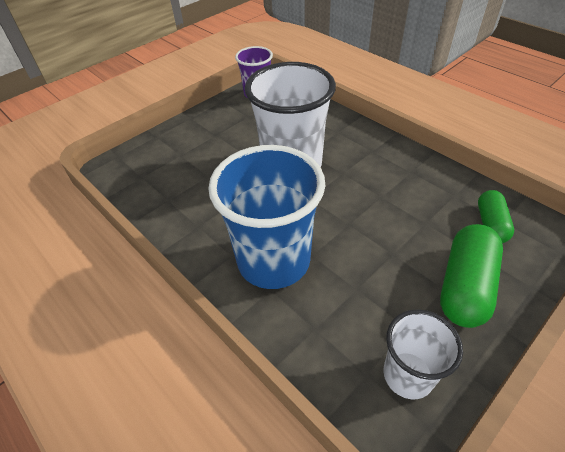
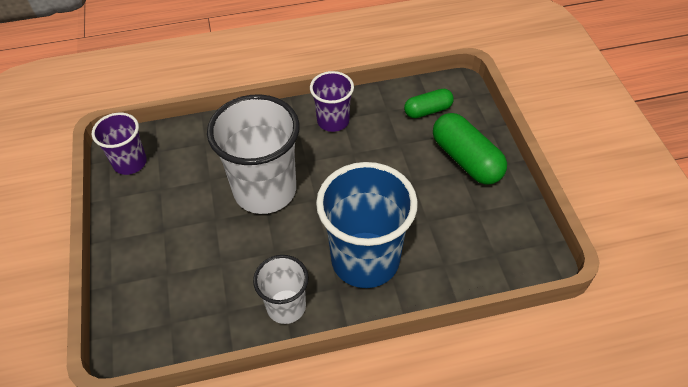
camera: 60 degrees left, 5 degrees up
white cup [383,310,463,399] -> white cup moved to [253,255,309,324]
green capsule [478,190,514,243] -> green capsule turned 60 degrees counterclockwise [404,89,454,118]
none -> purple cup [310,71,354,132]

